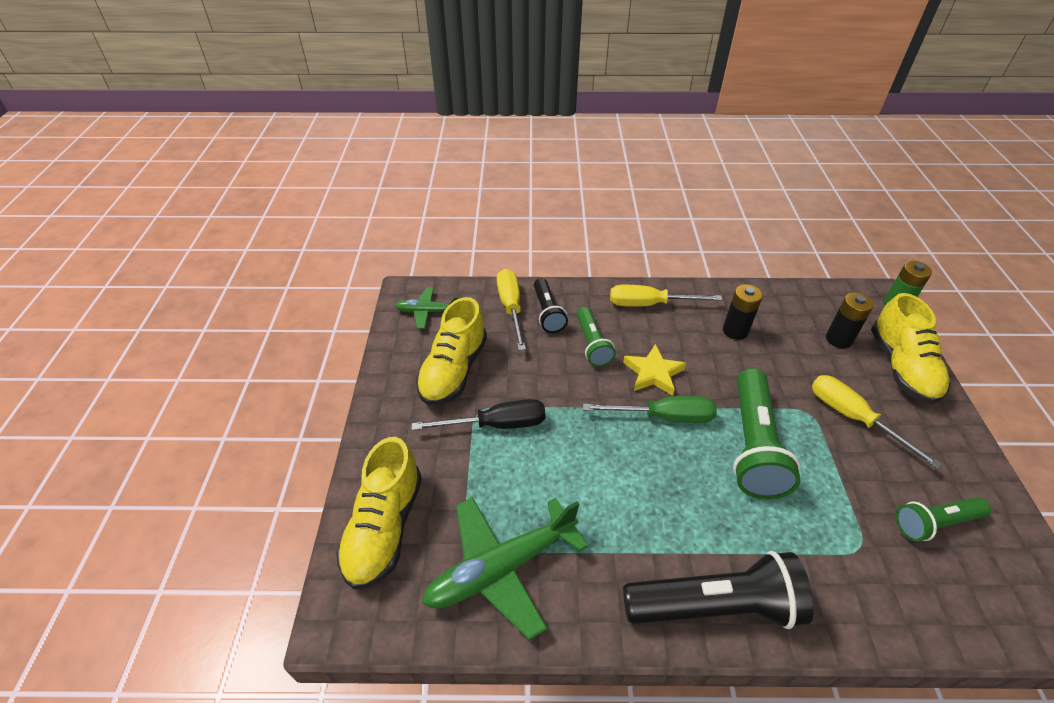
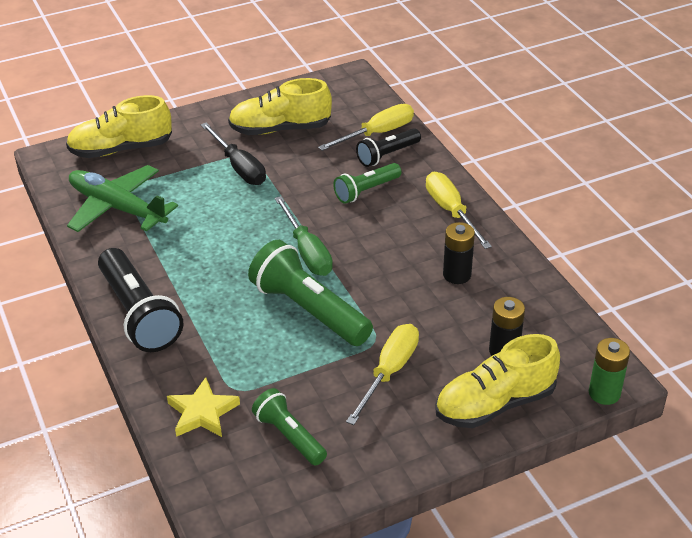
camera: 65 degrees right, 5 degrees down
green plane [394,287,460,329] -> none
yellow star [623,344,686,396] -> yellow star moved to [167,377,240,437]
green flashlight [733,368,801,499] -> green flashlight turned 60 degrees clockwise [248,240,373,346]

